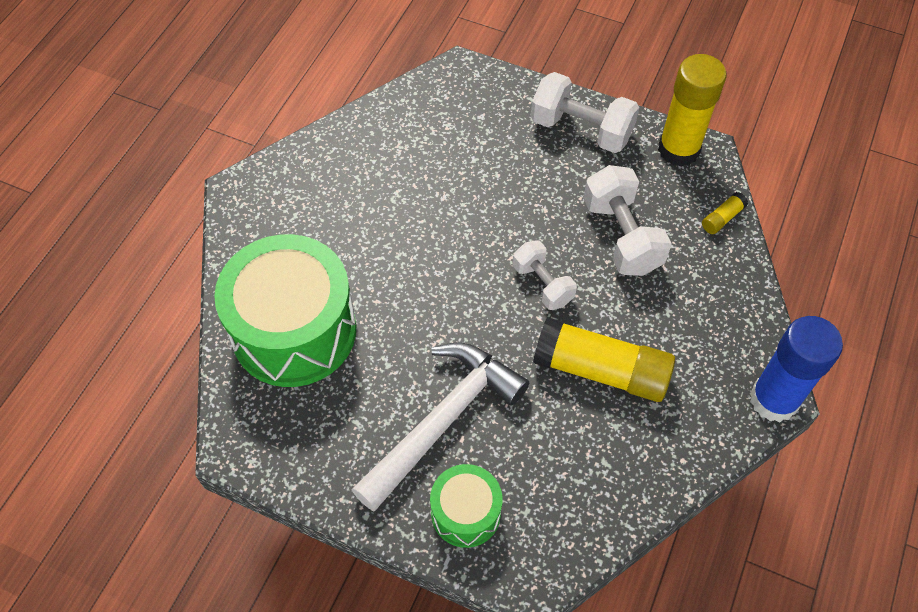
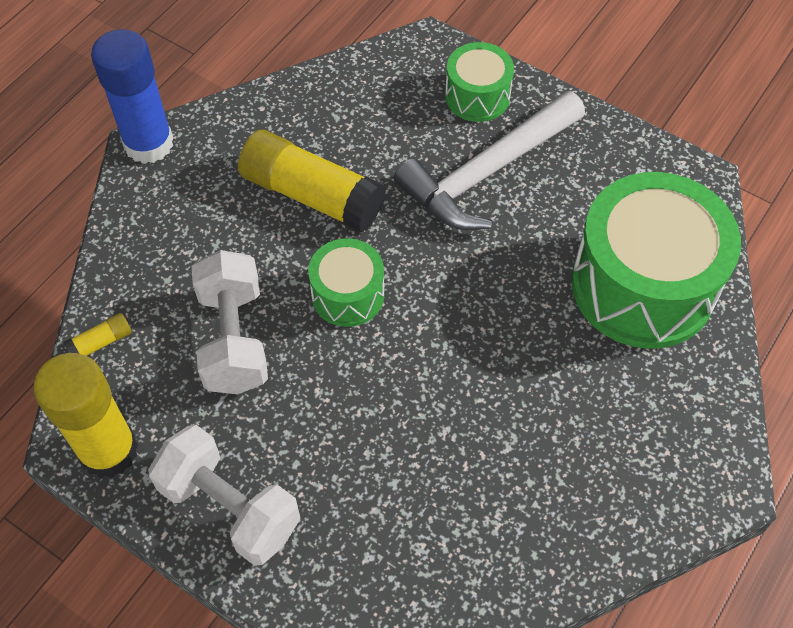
camera: 170 degrees left, 0 degrees up
white dumbbell [513,240,577,310] -> green drum [308,238,384,327]

